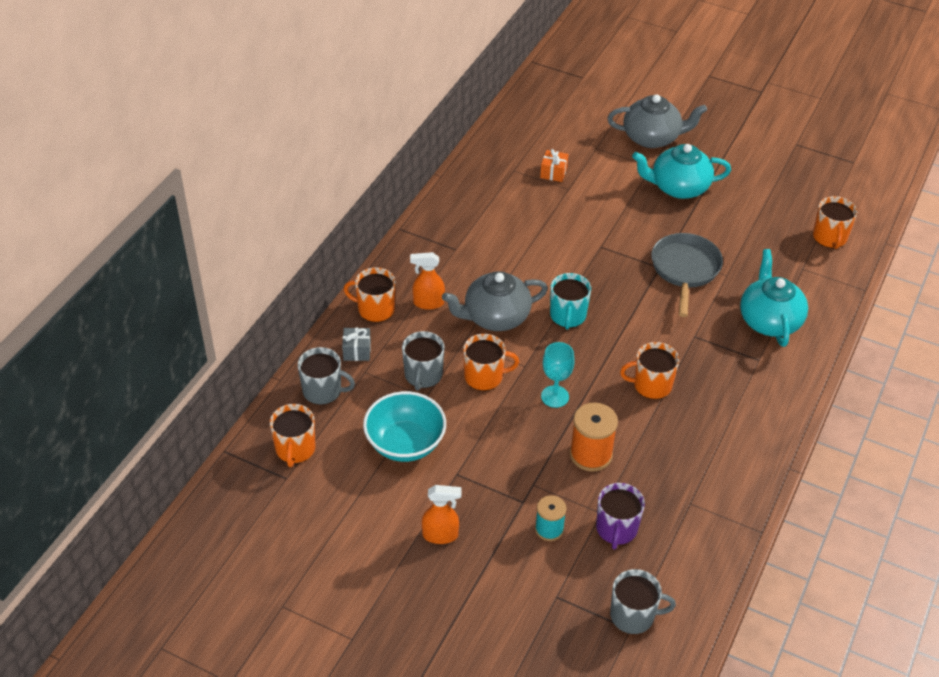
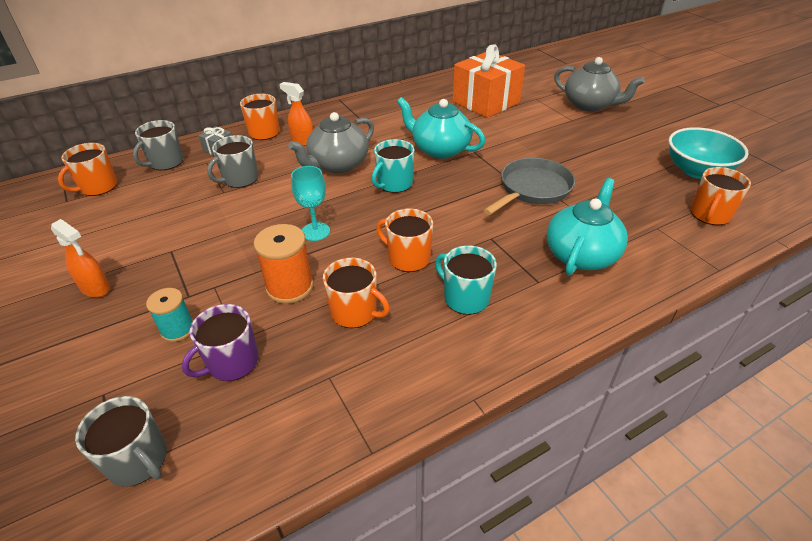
camera: 35 degrees right, 5 degrees down
grey mug [298,347,355,405] -> grey mug turned 75 degrees clockwise [133,120,184,170]
turquoise bowl [363,391,446,462] -> turquoise bowl moved to [669,127,749,179]
grey teapot [442,271,548,331] -> grey teapot turned 60 degrees counterclockwise [288,112,374,173]
orange mug [463,334,519,391] -> orange mug moved to [323,258,390,328]
orange gift [540,149,568,182] -> orange gift [453,44,525,118], size x2.45
turquoise teapot [632,144,731,199] -> turquoise teapot moved to [397,97,485,159]
none -> turquoise mug [435,245,497,315]

